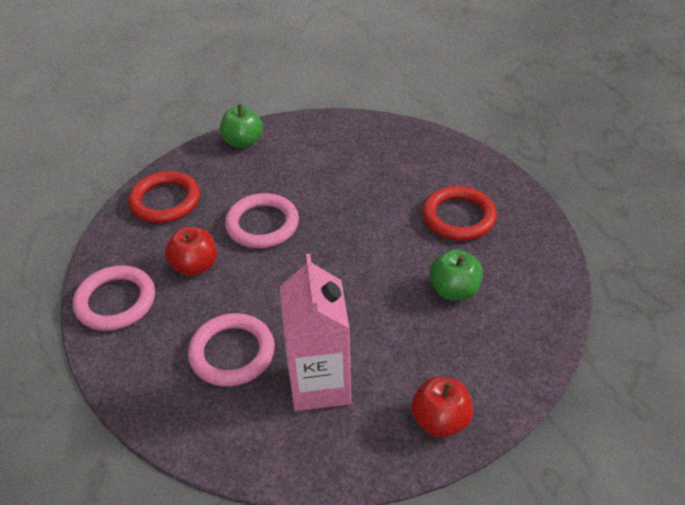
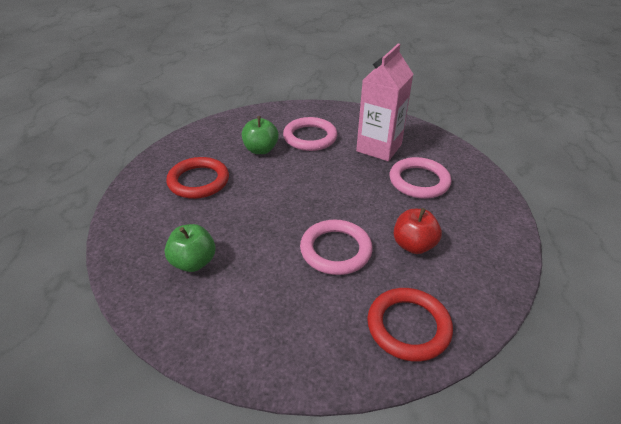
camera: 145 degrees left, 5 degrees down
pink ring [73,265,155,331] -> pink ring moved to [283,117,337,151]
green apple [220,104,263,149] -> green apple moved to [165,224,216,272]
red apple [411,377,473,438] -> none

